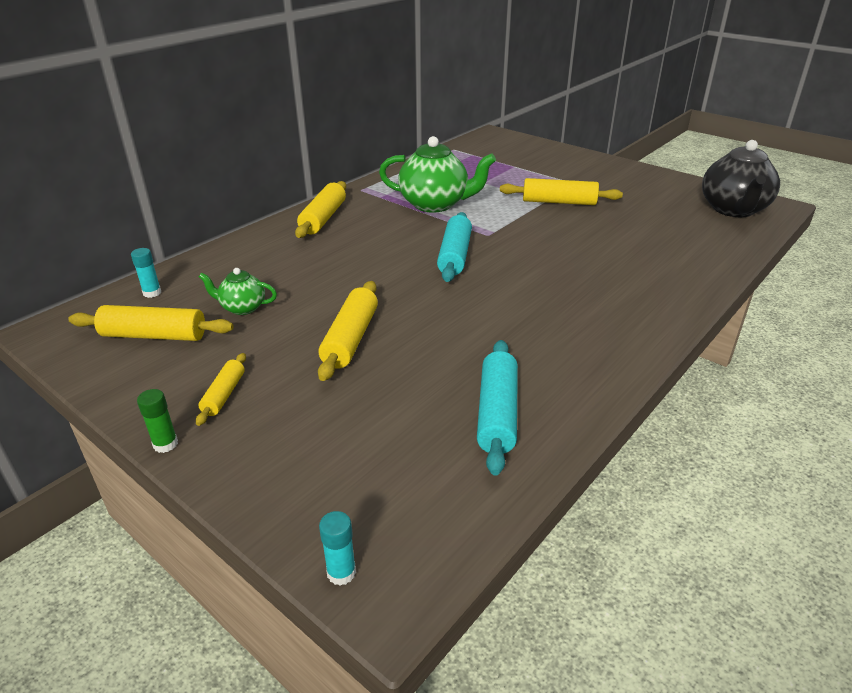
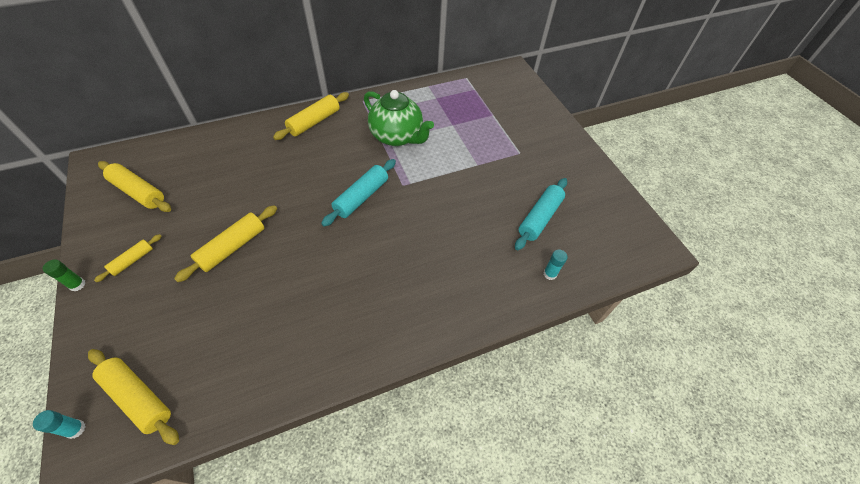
camera: 25 degrees right, 20 degrees up
turquoise glue stick [131,248,161,298] -> turquoise glue stick moved to [543,249,568,280]
green teapot [199,268,277,315] -> none
turquoise rolling pin [477,340,518,476] -> turquoise rolling pin moved to [515,178,567,250]
yellow rolling pin [500,178,623,205] -> yellow rolling pin moved to [88,349,179,445]
black teapot [702,140,780,217] -> none

